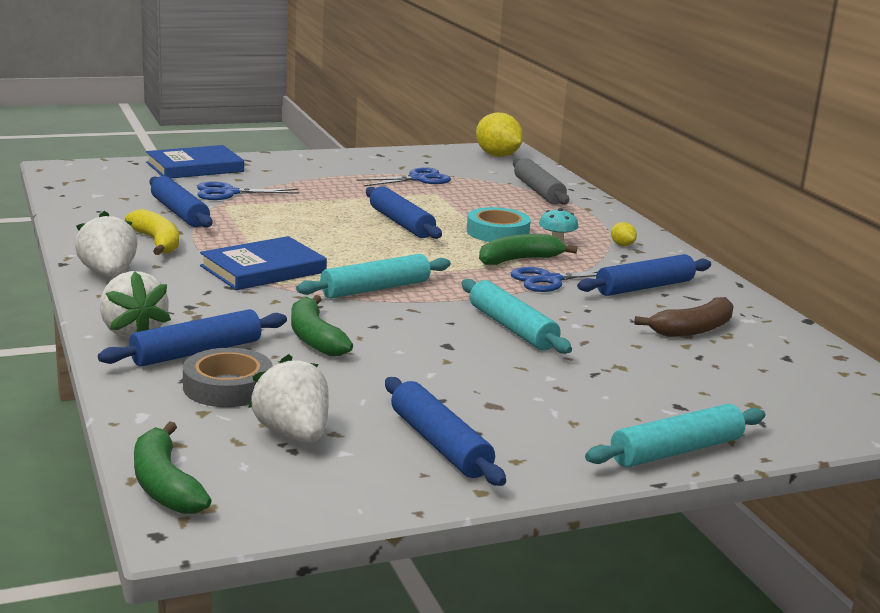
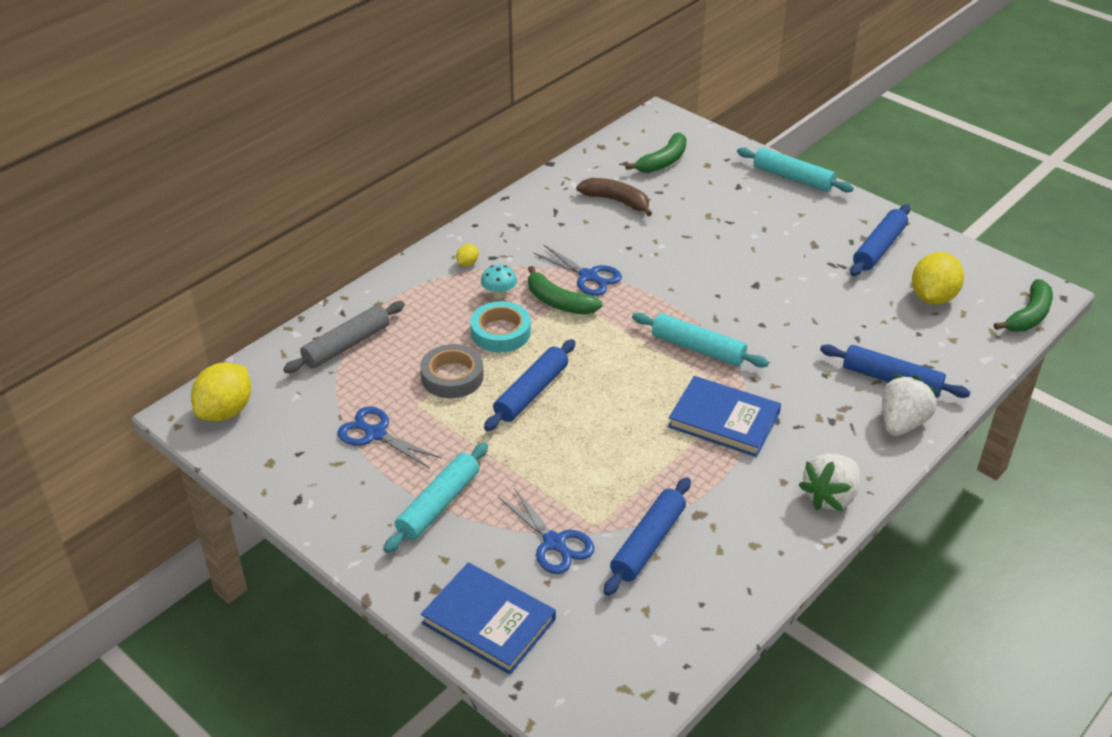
camera: 115 degrees left, 20 degrees up
yellow banana [125,209,179,255] -> none
grey tape [183,348,273,407] -> grey tape moved to [420,344,484,398]
white strawberry [248,354,328,443] -> yellow lemon [912,252,964,305]
green banana [291,295,353,356] -> green banana moved to [625,132,687,173]
turquoise rolling pin [462,279,572,354] -> turquoise rolling pin moved to [384,443,488,553]
blue rolling pin [577,254,711,296] -> none

